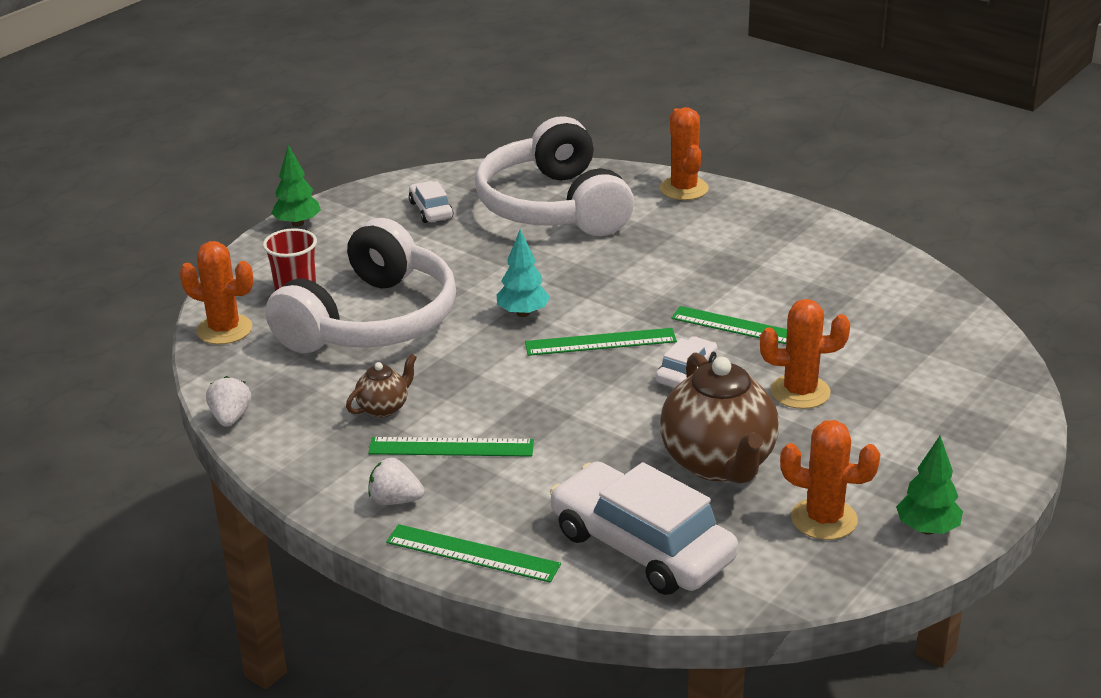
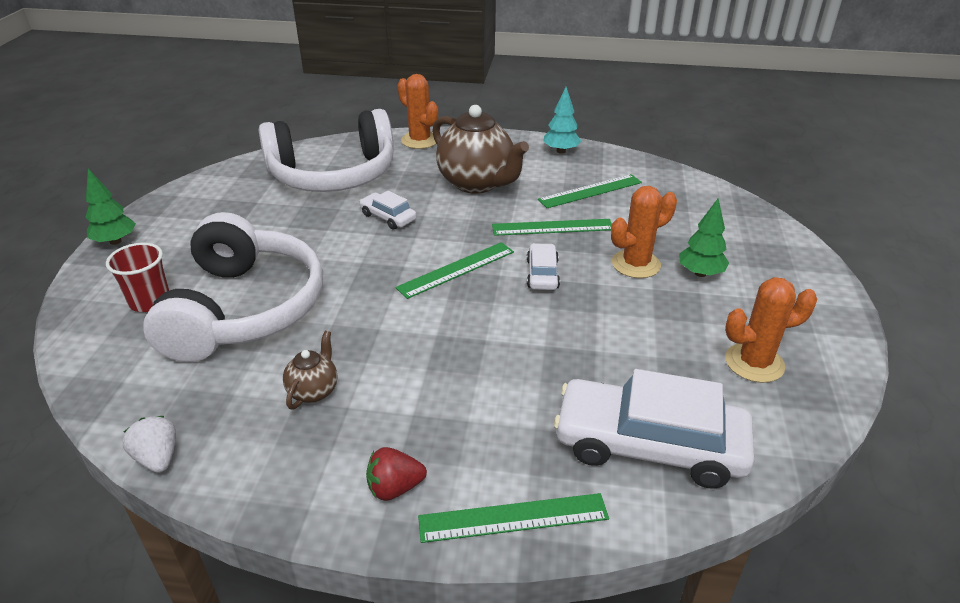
camera: 30 degrees left, 5 degrees up
orange cactus [179,241,253,344] -> none
green ruler [368,437,534,457] -> green ruler moved to [538,174,642,208]
white strawberry [369,458,425,505] -> red strawberry [366,447,427,501]
white car [409,181,453,223] -> white car moved to [359,191,417,230]
white headphones [475,116,634,236] -> white headphones turned 60 degrees counterclockwise [259,109,394,192]
turquoise tree [497,229,550,317] -> turquoise tree moved to [543,87,581,154]
brown teapot [660,352,779,483] -> brown teapot moved to [432,105,529,194]
green tree [896,436,963,535] -> green tree moved to [679,198,729,277]

